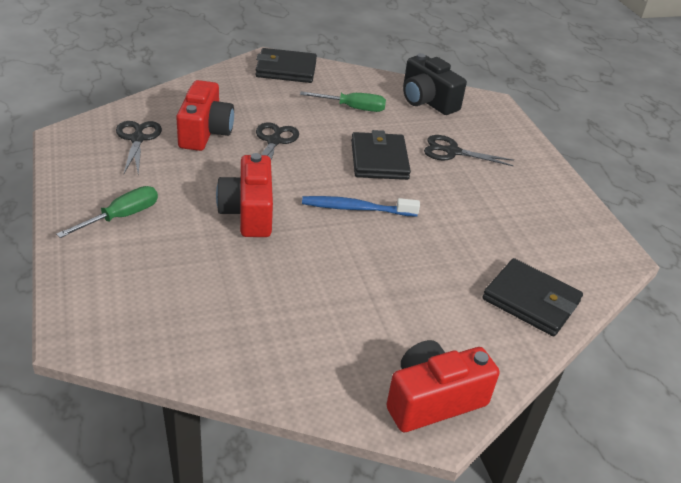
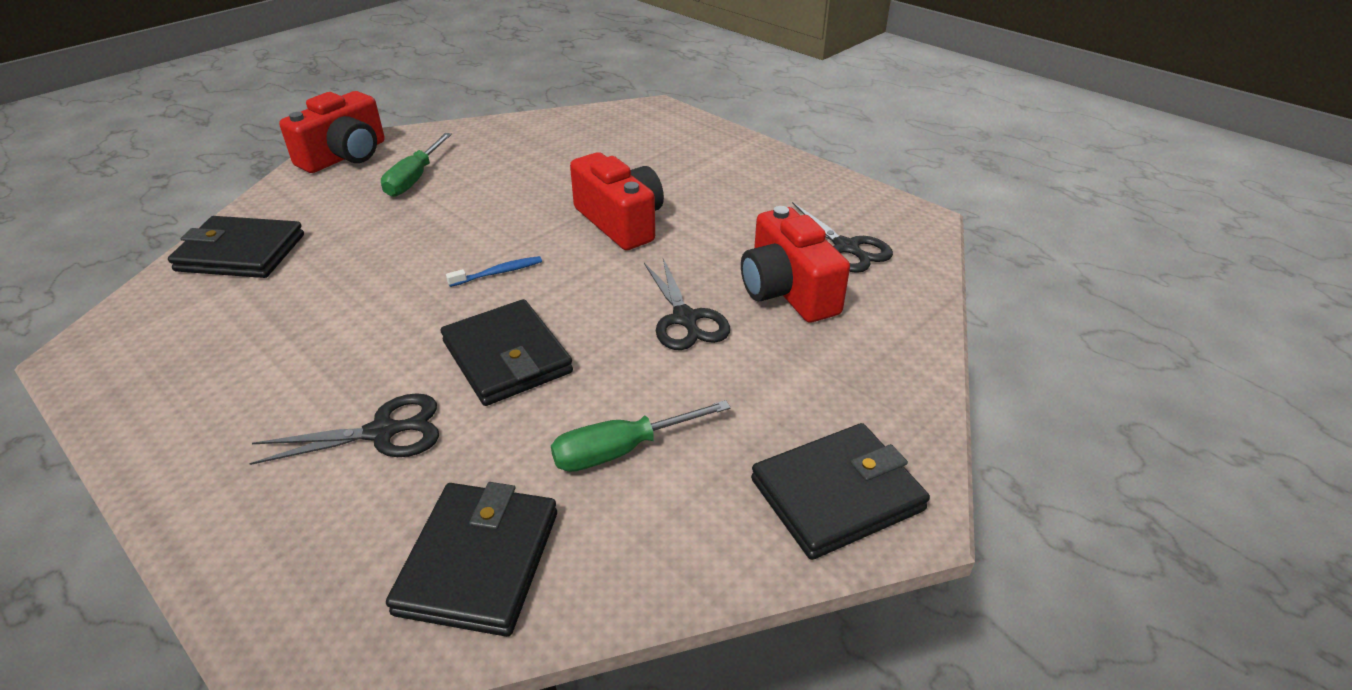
camera: 155 degrees right, 0 degrees up
green screwdriver [56,186,158,238] -> green screwdriver moved to [381,133,452,197]
blue toothbrush [302,196,420,217] -> blue toothbrush [446,256,542,287], size x0.58
black camera [403,53,467,115] -> black wallet [386,482,557,637]

